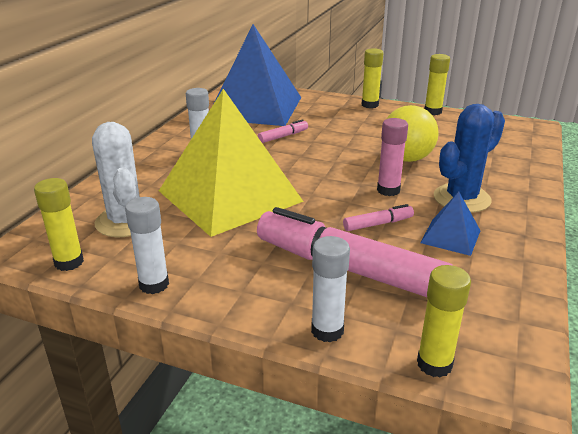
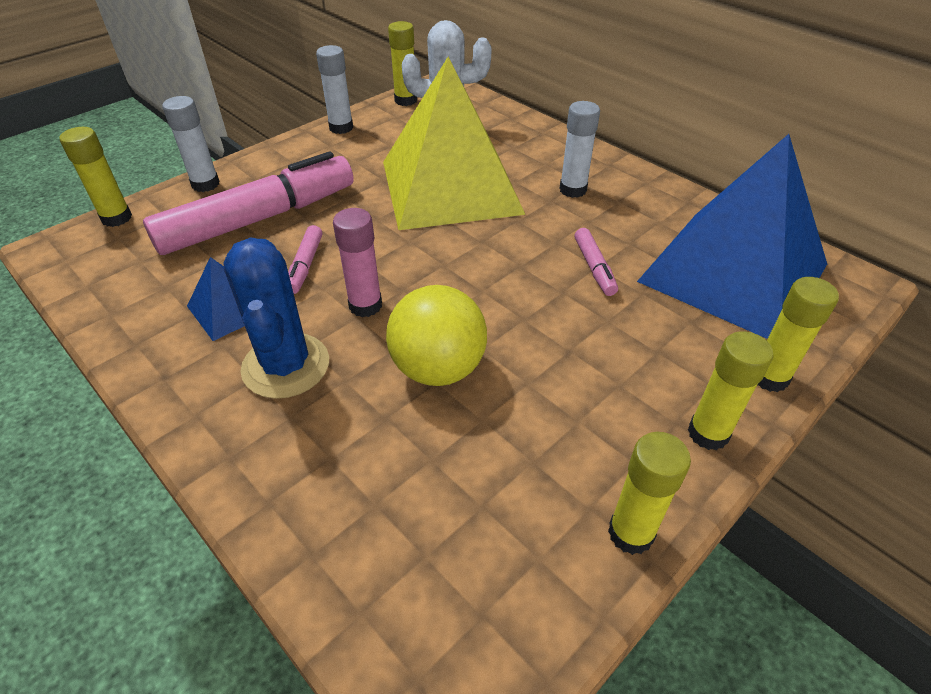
camera: 115 degrees right, 15 degrees up
none -> yellow glue stick [757,277,839,392]

